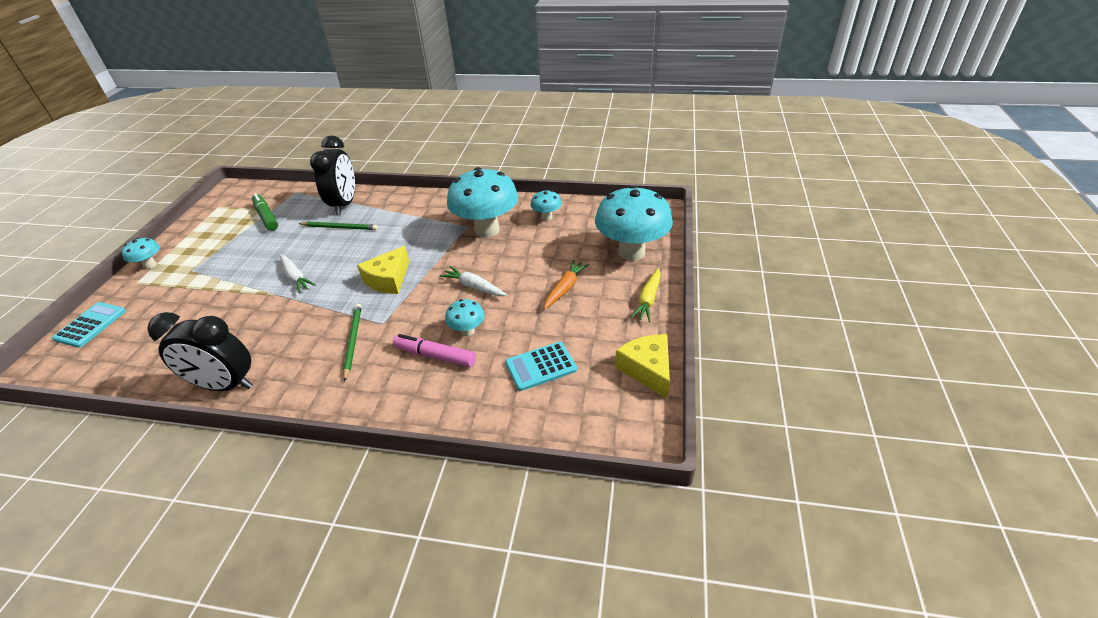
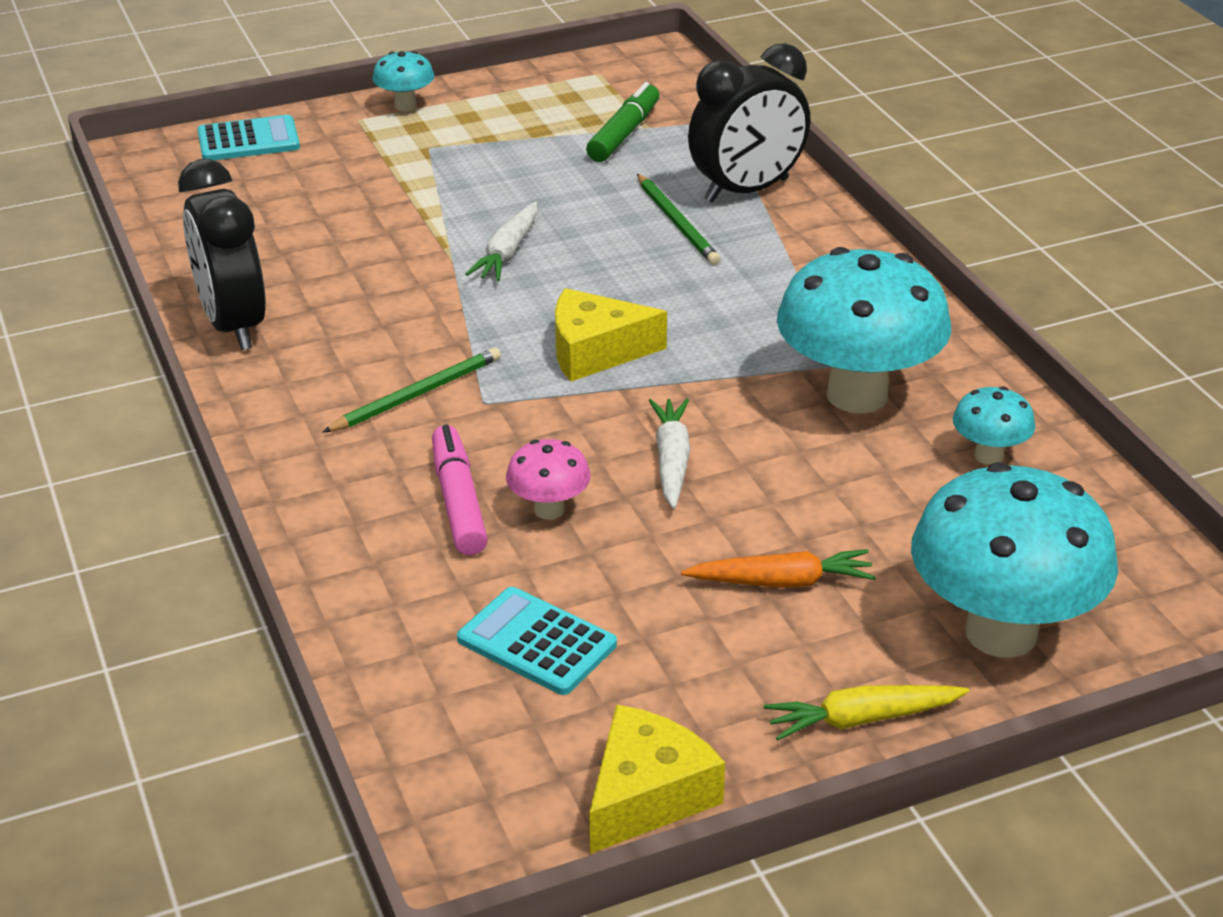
camera: 55 degrees right, 5 degrees down
turquoise mushroom [445,299,485,336] -> pink mushroom [506,439,591,520]

